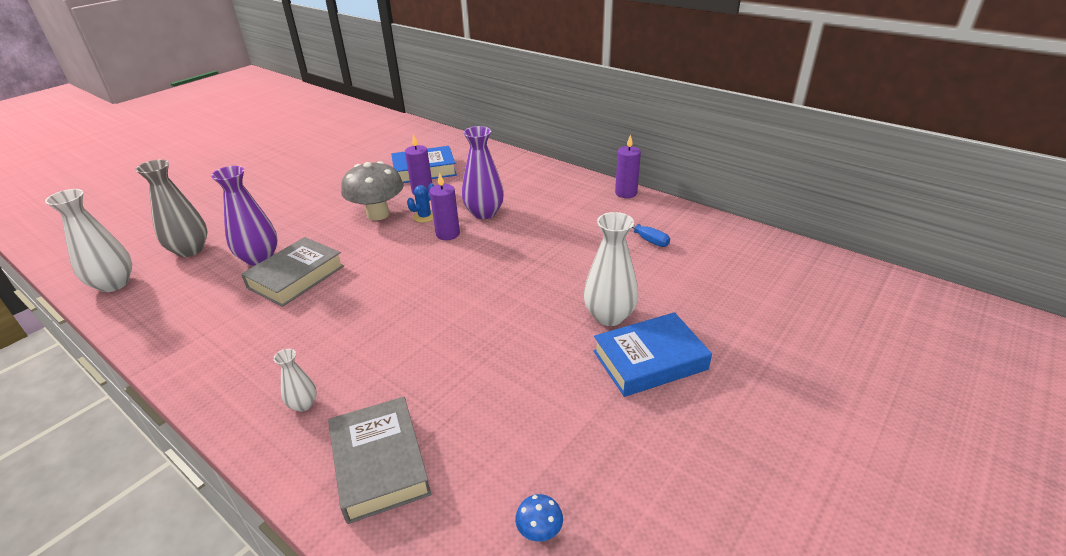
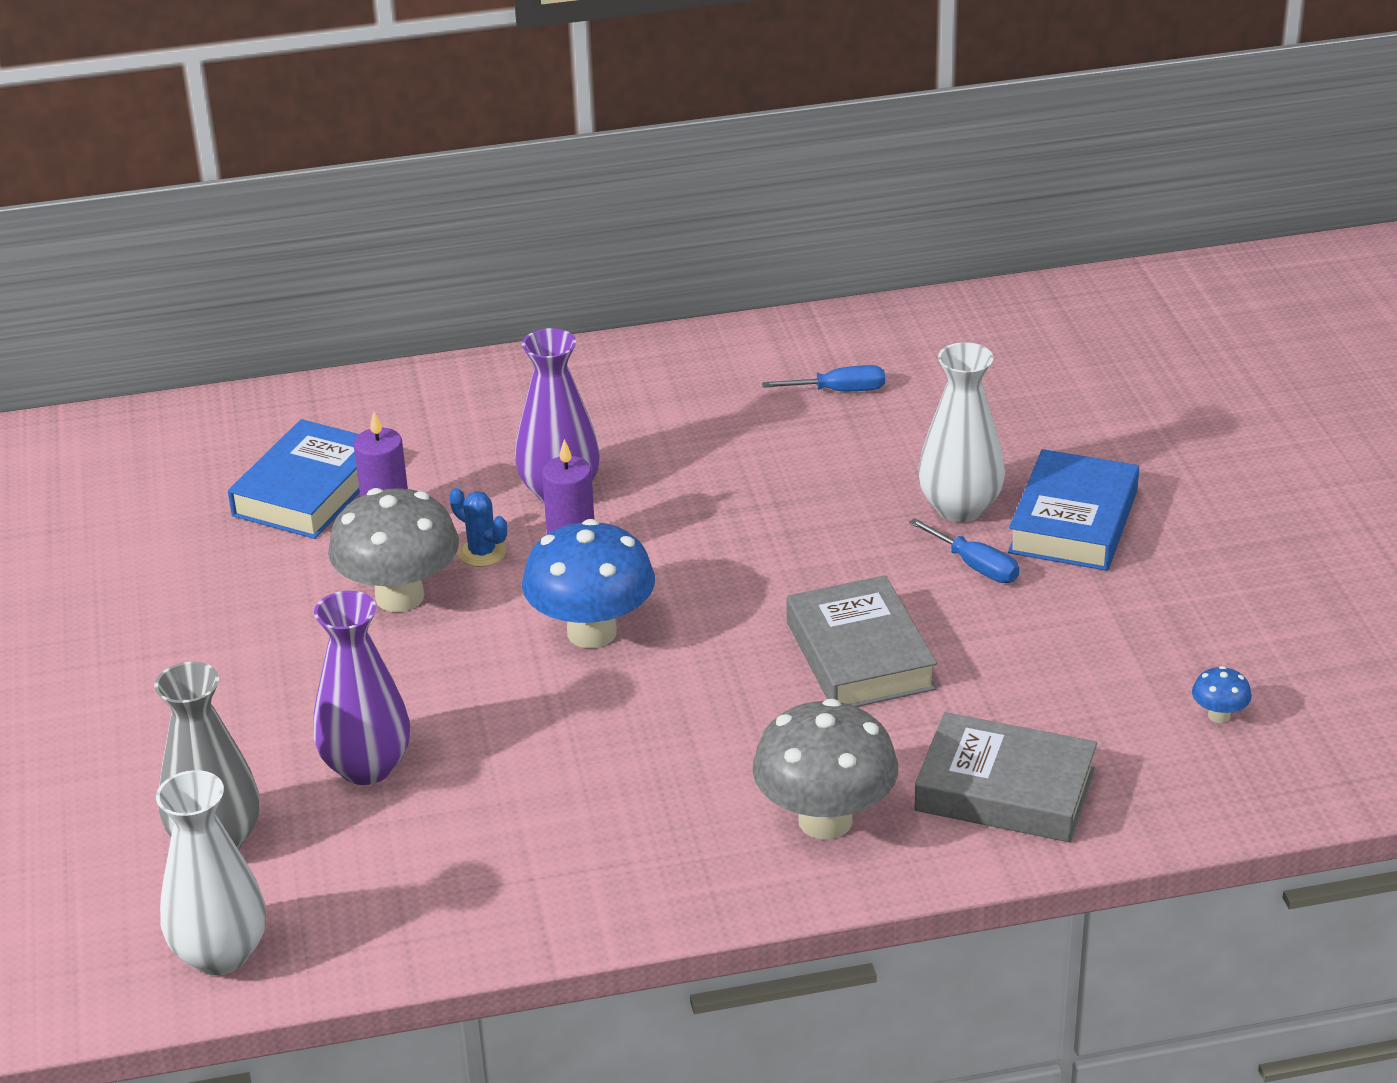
camera: 50 degrees left, 0 degrees up
grey book [241,237,344,307] -> grey book moved to [786,575,937,707]
white vase [274,349,317,412] -> grey mushroom [752,699,898,839]
blue cactus [407,183,435,223] -> blue cactus turned 45 degrees counterclockwise [449,488,507,567]
purple candle [615,134,641,198] -> none
none -> blue mushroom [522,519,655,648]
none -> blue screwdriver [909,518,1019,583]

